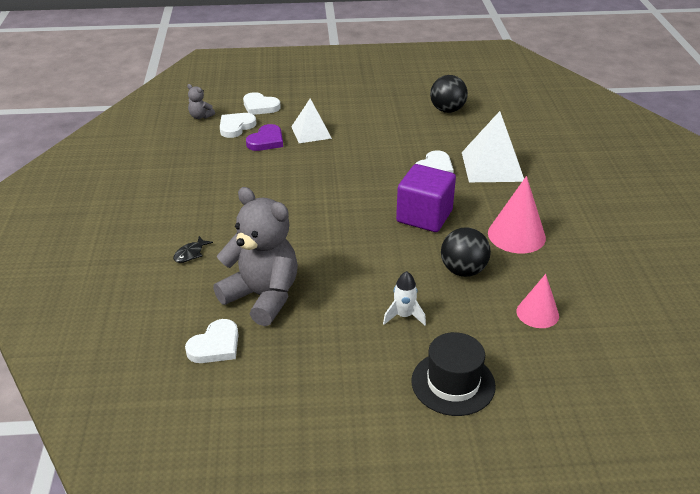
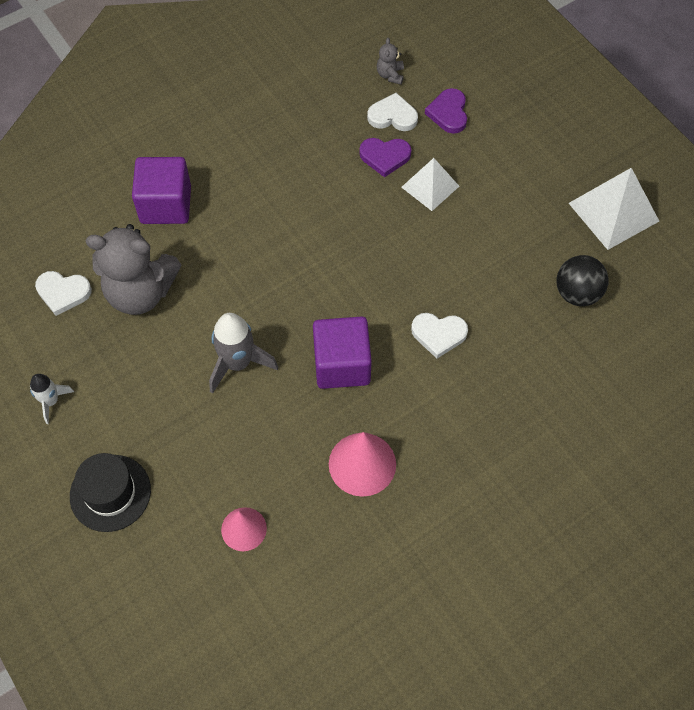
camera: 60 degrees right, 25 degrees up
black fish [173,236,213,263] -> purple cube [132,157,191,224]
grey teddy bear [213,187,298,326] -> grey teddy bear turned 90 degrees clockwise [85,224,181,315]
white heart [243,92,281,115] -> purple heart [425,88,467,134]
white rocket [383,271,426,325] -> white rocket moved to [30,374,74,424]
black ball [441,227,491,277] -> none
white pyramid [462,111,524,182] -> white pyramid moved to [569,168,659,250]
none -> grey rocket [209,313,278,394]

